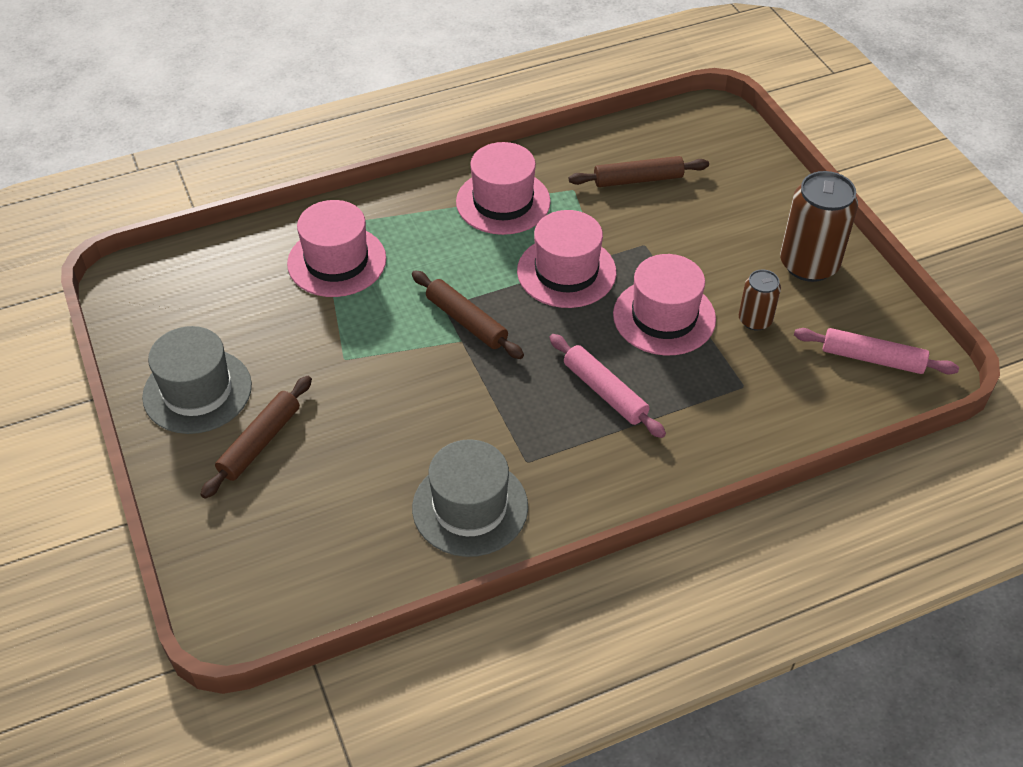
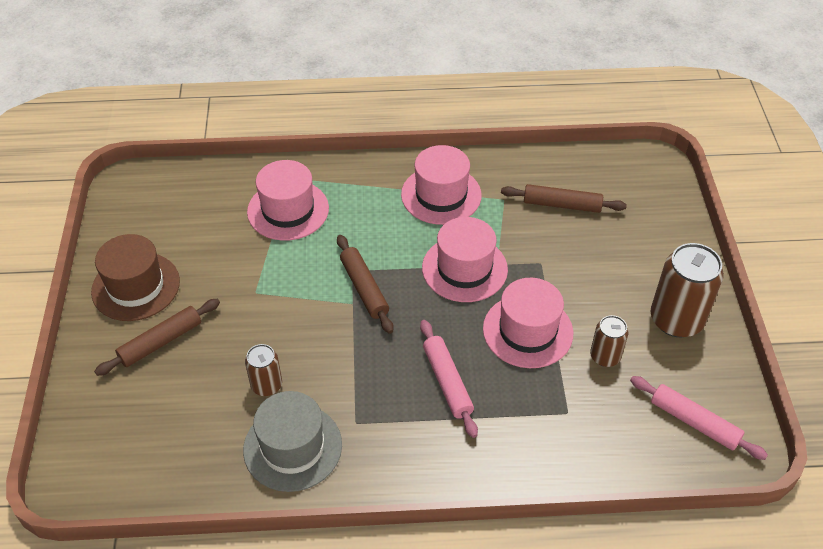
camera: 20 degrees right, 0 degrees up
grey hat [142,326,252,434] -> brown hat [91,234,180,321]
none -> brown can [245,344,282,396]

